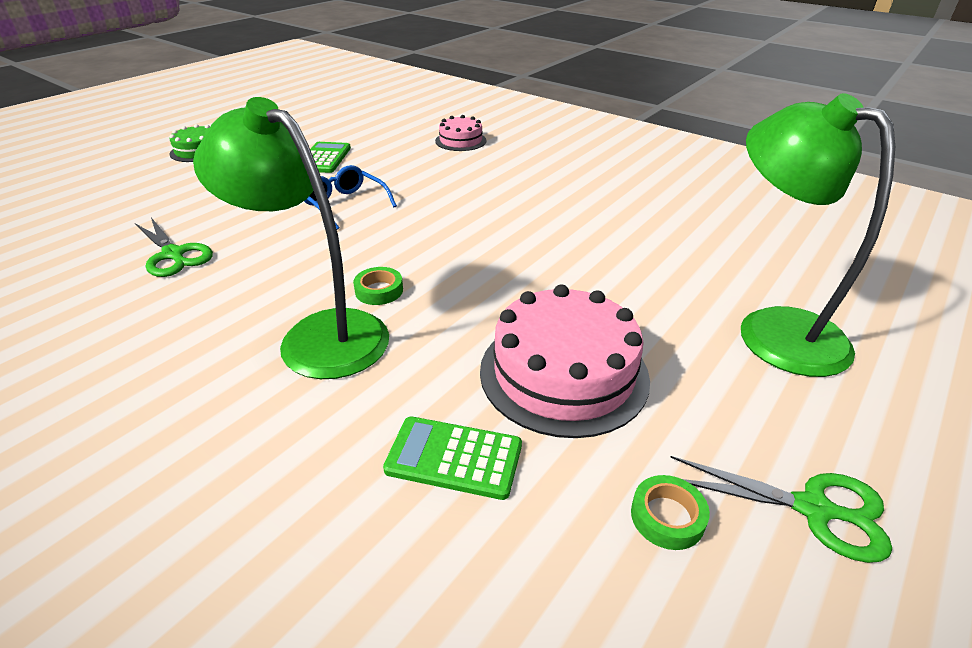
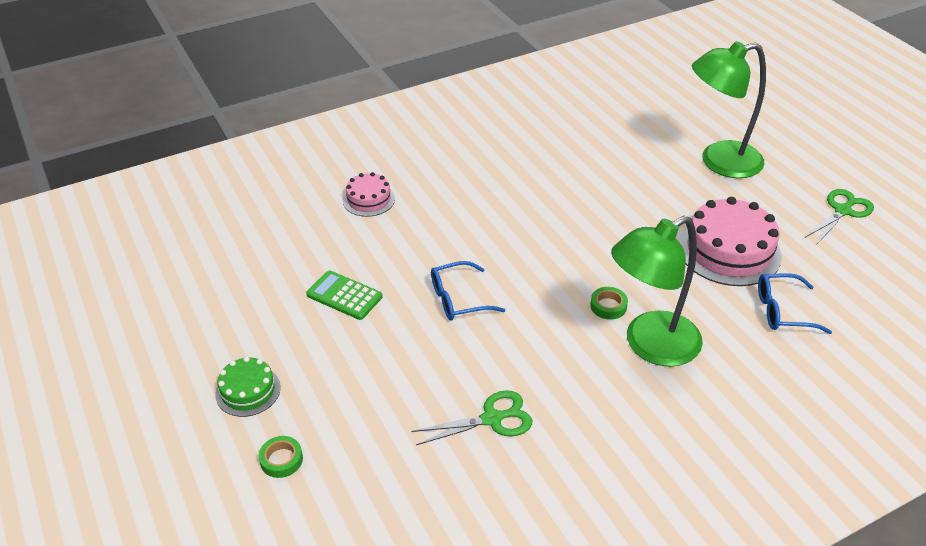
camera: 65 degrees left, 5 degrees up
green calculator [383,417,522,500] -> blue glasses [758,273,832,334]
green tape [631,475,710,550] -> green tape moved to [259,436,303,478]

